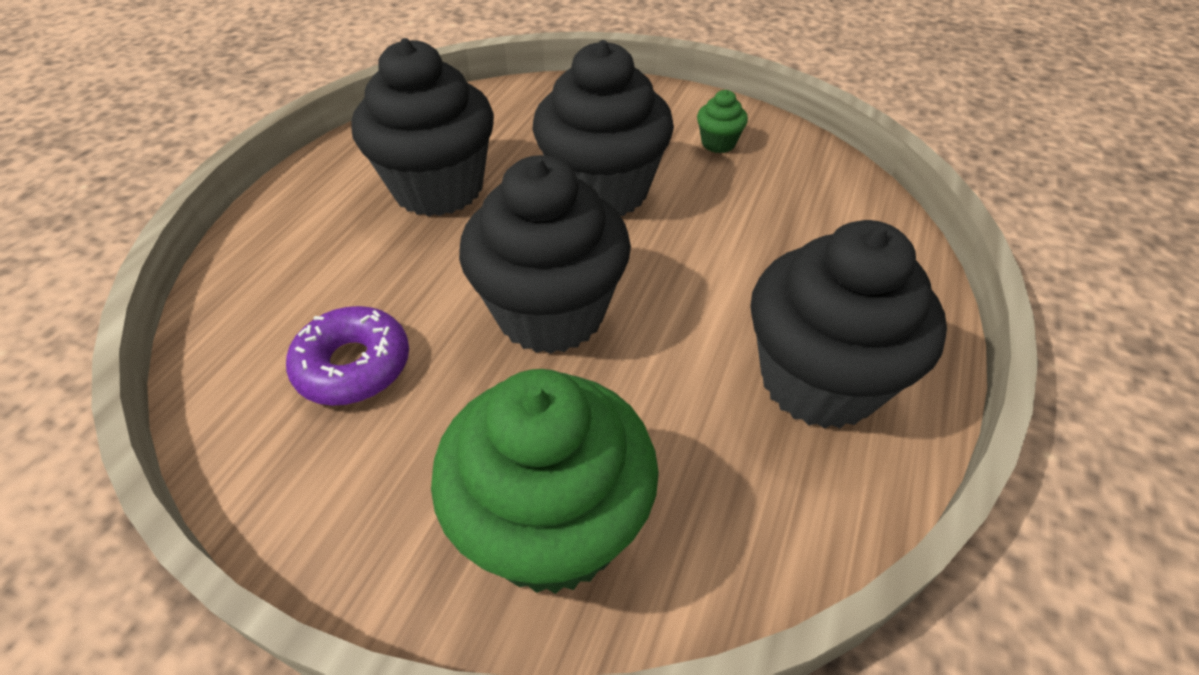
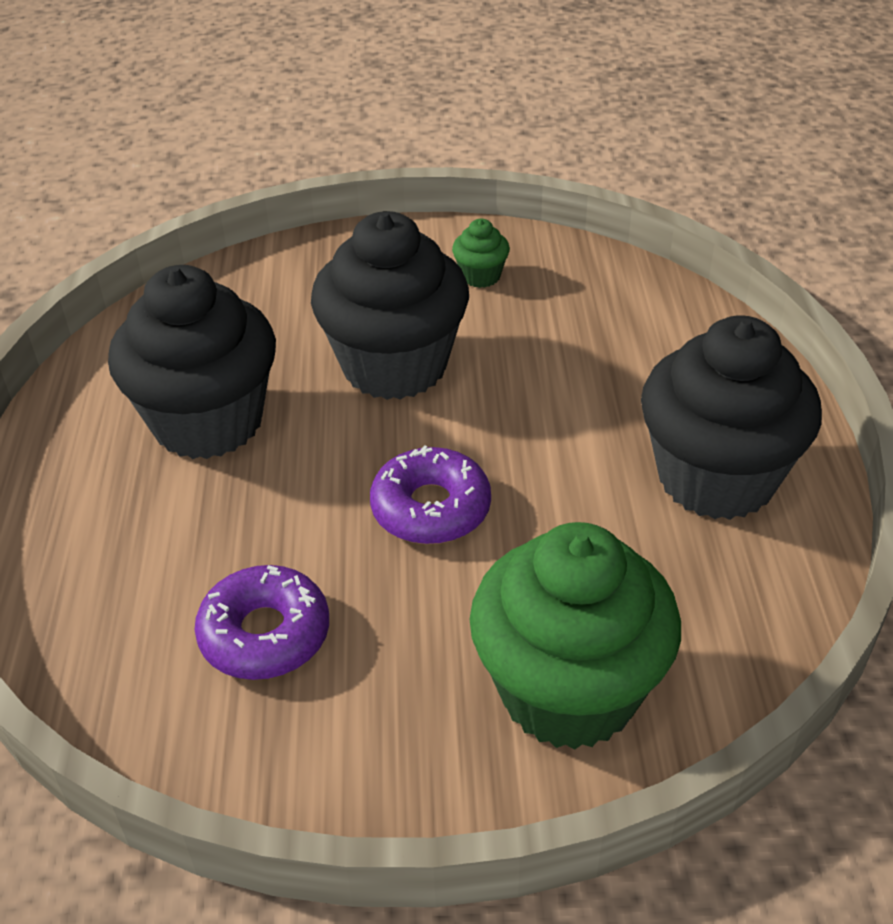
camera: 25 degrees left, 5 degrees down
black cupcake [459,155,631,354] -> purple donut [370,445,491,544]

